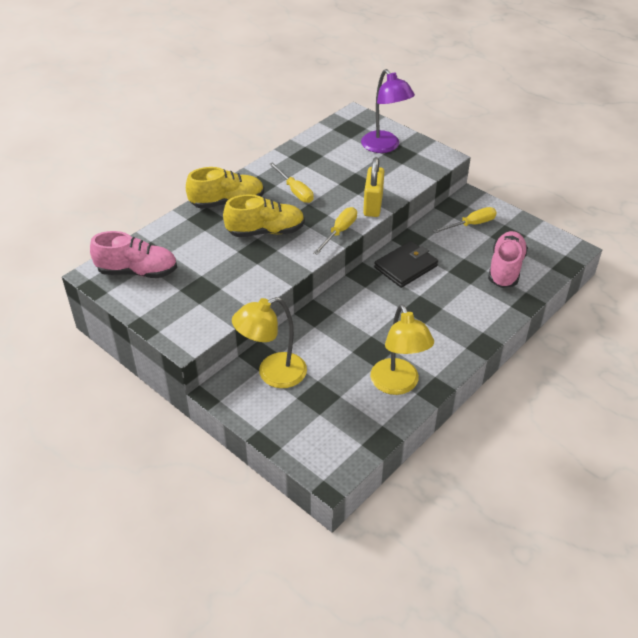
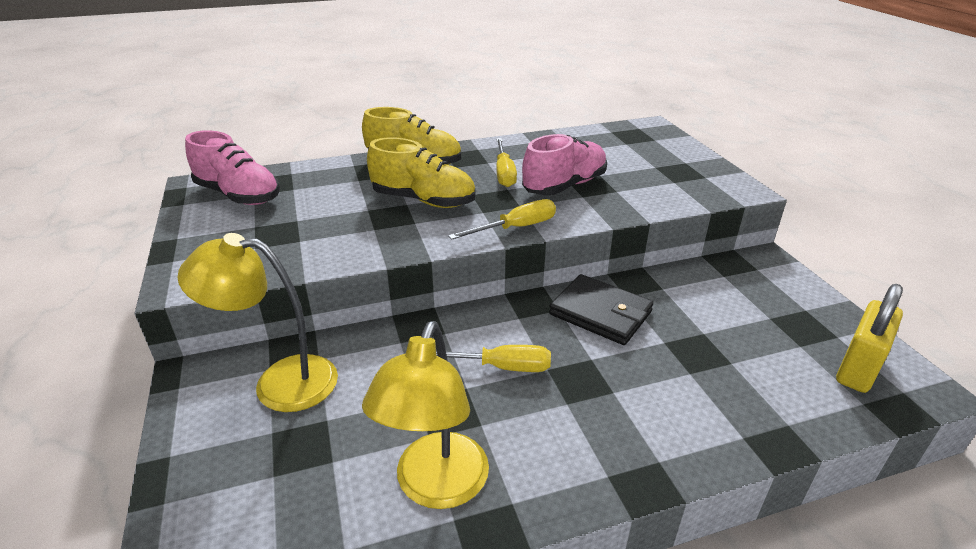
camera: 30 degrees right, 10 degrees down
purple lamp [361,69,415,153] -> none
yellow padlock [363,157,384,217] -> yellow padlock moved to [836,284,903,393]
black wallet [374,241,438,288] -> black wallet turned 45 degrees clockwise [549,274,653,345]
yellow screwdriver [433,207,497,233] -> yellow screwdriver moved to [436,345,551,372]
pink shoe [488,231,528,288] -> pink shoe moved to [522,134,607,195]

